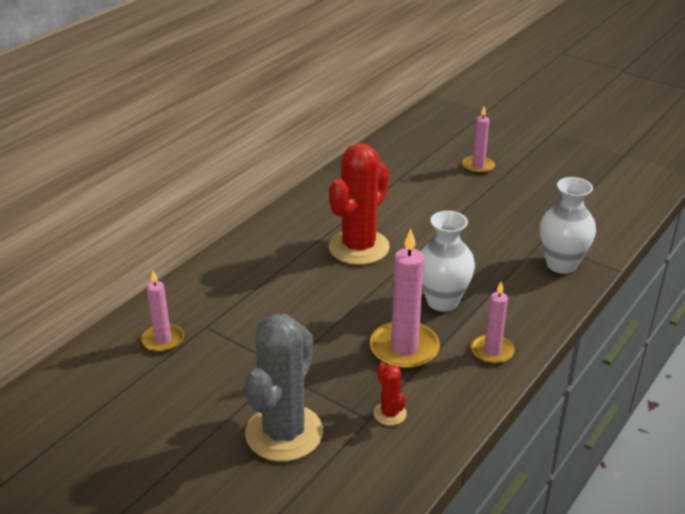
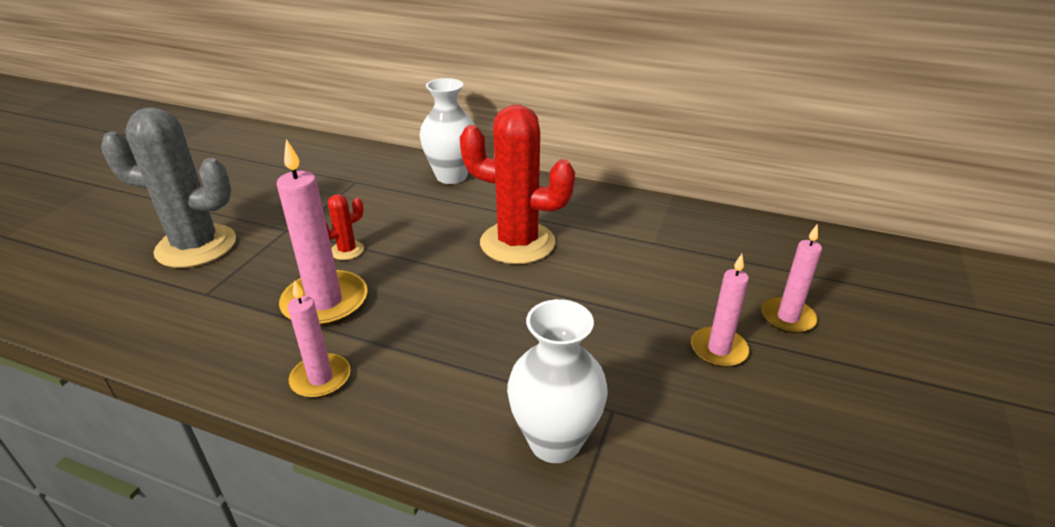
camera: 75 degrees right, 0 degrees up
pink candle [141,271,184,352] -> pink candle moved to [691,254,749,367]
red cactus [373,362,407,426] -> red cactus moved to [326,194,364,260]
white vase [420,211,475,311] -> white vase moved to [420,78,475,184]

